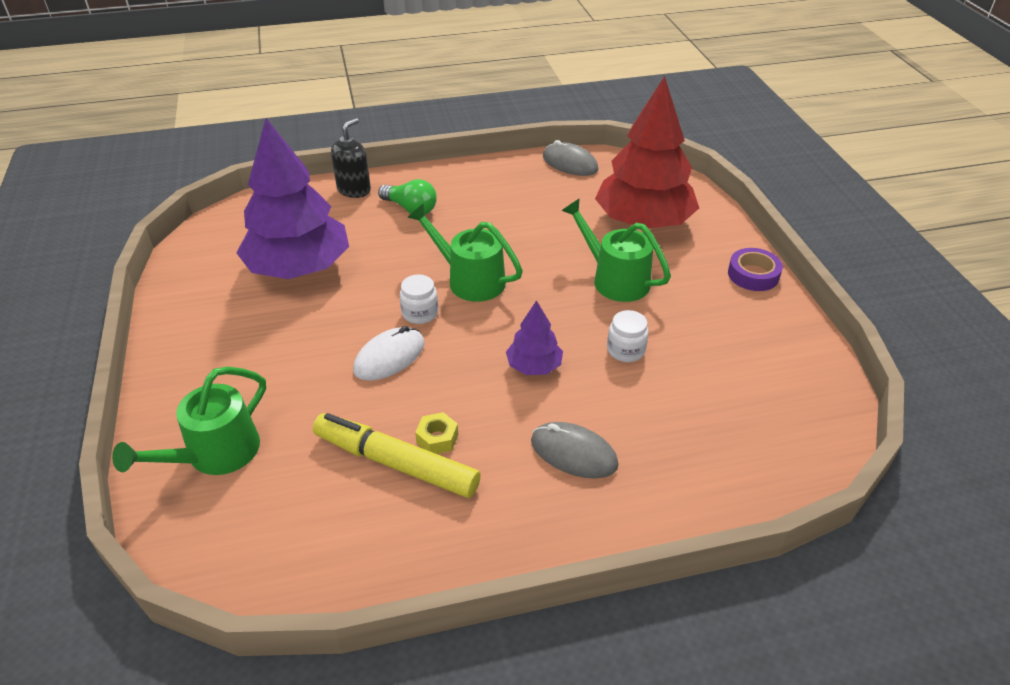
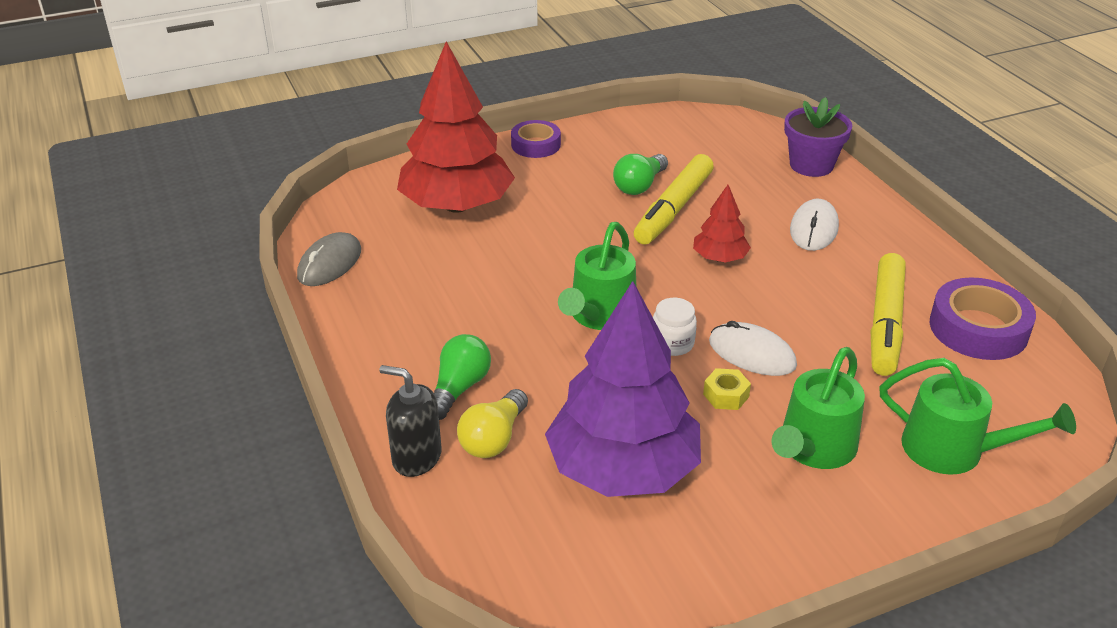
camera: 100 degrees left, 5 degrees down
yellow nut [415,412,458,454] -> yellow nut moved to [703,368,751,410]
purple tree [506,300,563,375] -> red tree [693,185,751,263]
grey mouse [531,422,619,479] -> white mouse [790,199,839,251]
green watering can [561,199,671,302] -> green watering can moved to [772,347,865,469]
white jar [607,310,649,362] -> yellow marker [634,154,714,245]
none -> yellow light bulb [457,389,528,458]
none -> green light bulb [613,154,668,195]
none -> purple flower pot [784,97,852,177]
none -> purple tape [930,277,1036,360]

